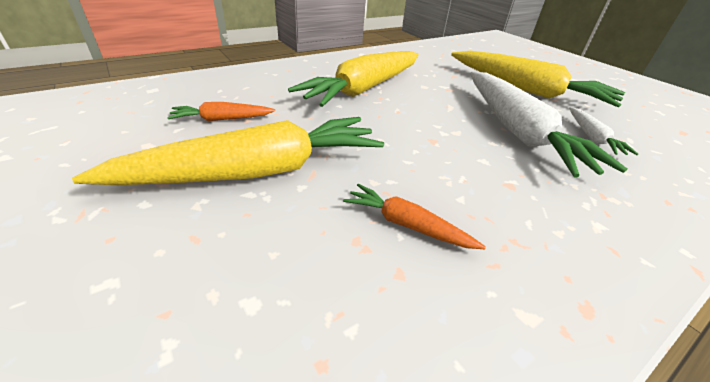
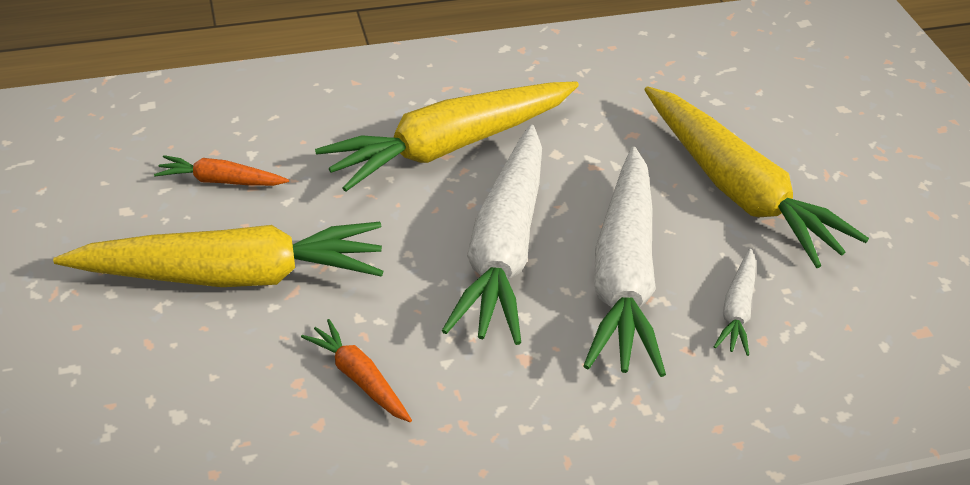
camera: 20 degrees right, 5 degrees up
none -> white carrot [442,125,542,345]

